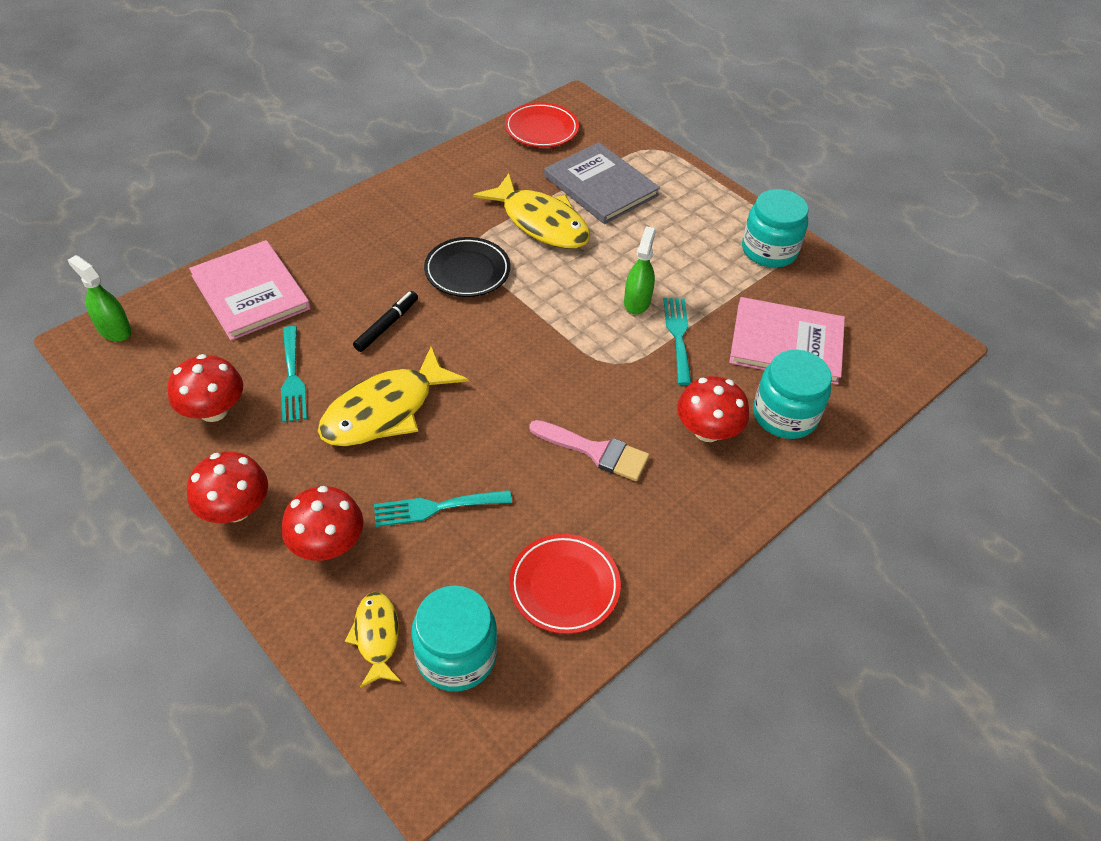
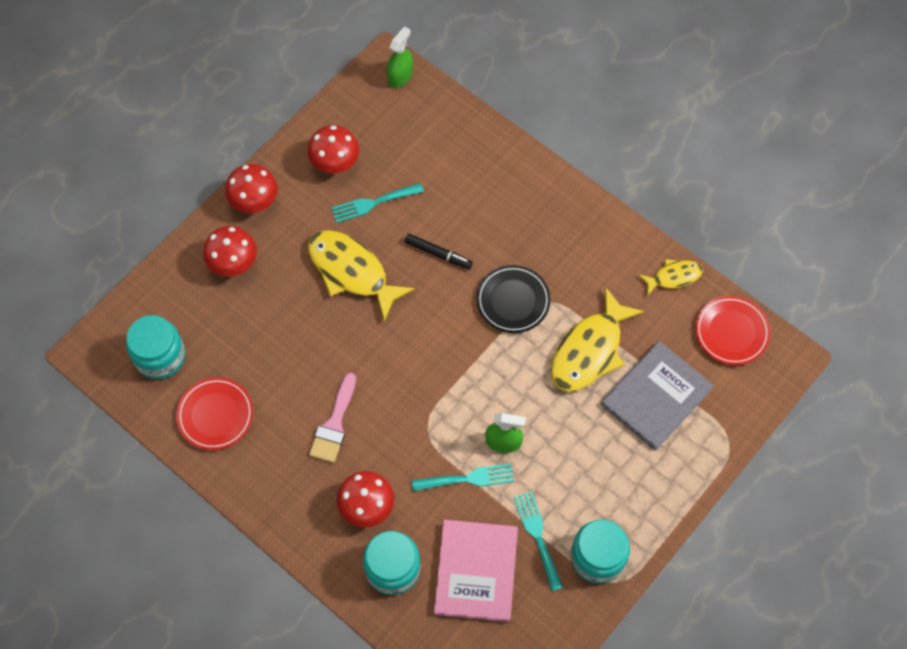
camera: 85 degrees right, 15 degrees up
pink book [189,240,311,341] -> none
yellow fish [345,592,401,688] -> yellow fish moved to [639,259,703,296]
turquoise fork [374,490,512,527] -> turquoise fork moved to [514,491,563,591]

